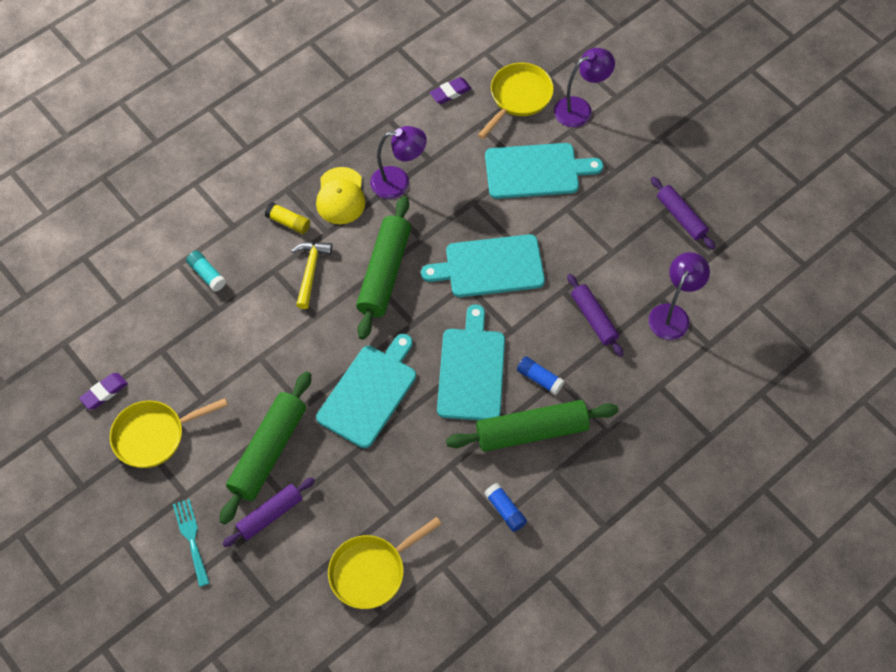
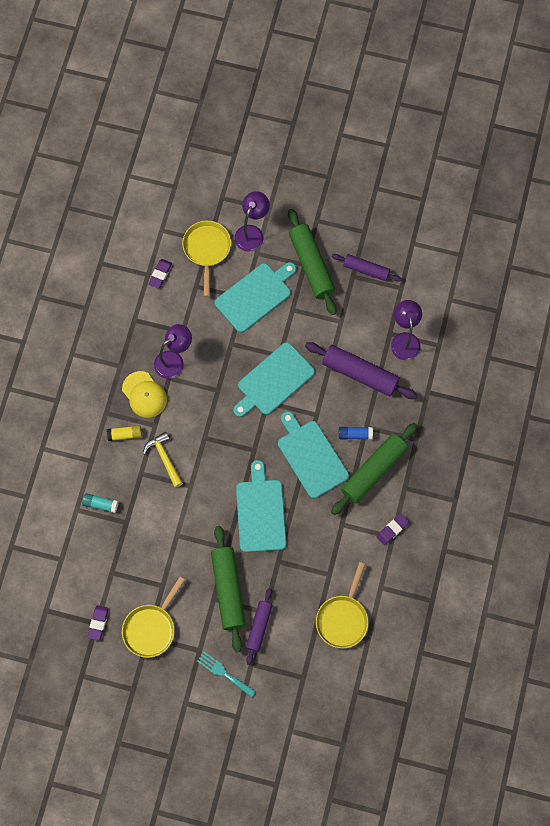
camera: 35 degrees left, 10 degrees up
green rolling pin [356,196,411,340] -> green rolling pin moved to [288,209,337,315]
blue glue stick [484,483,527,532] -> purple eraser [376,514,409,545]
purple rolling pin [567,274,624,357] -> purple rolling pin [305,342,417,399], size x1.63

